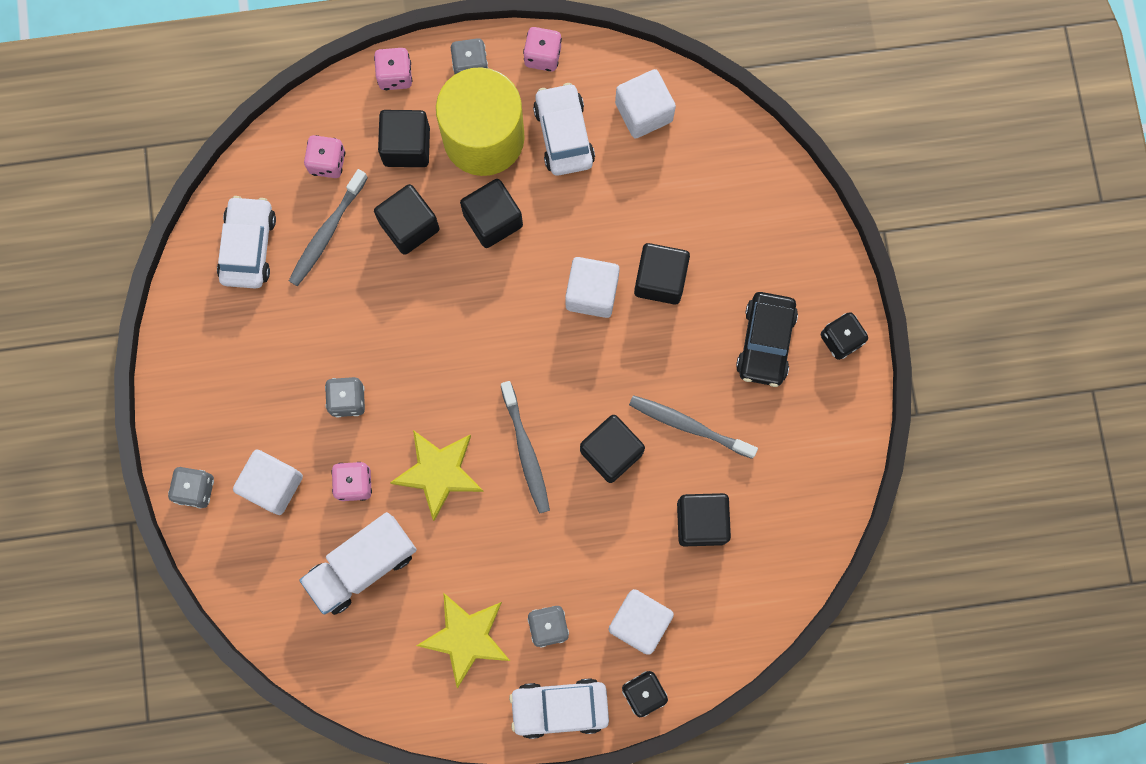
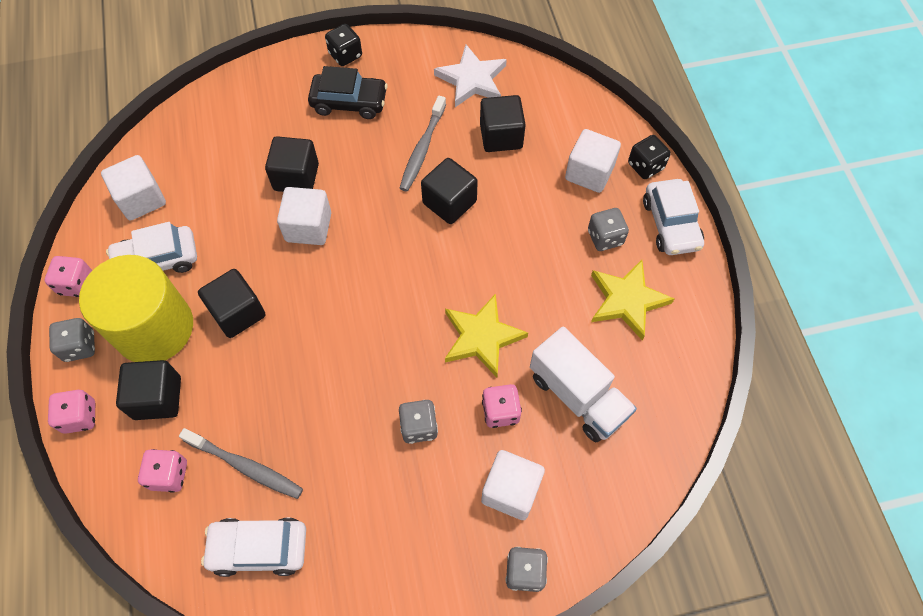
camera: 95 degrees left, 15 degrees down
black cube [374,184,440,255] -> none
grey toothbrush [501,381,550,514] -> none
none -> white star [434,45,507,107]

